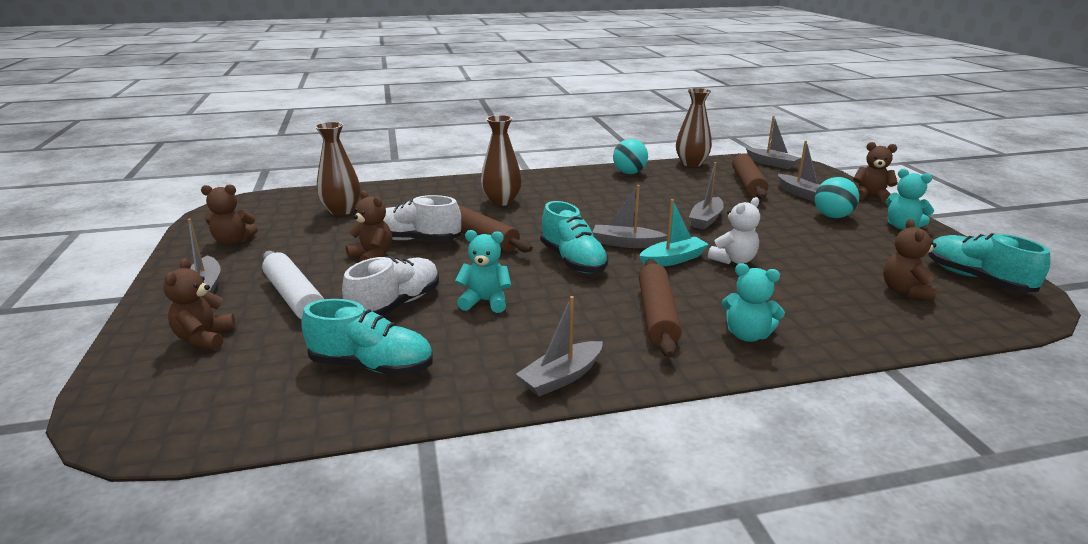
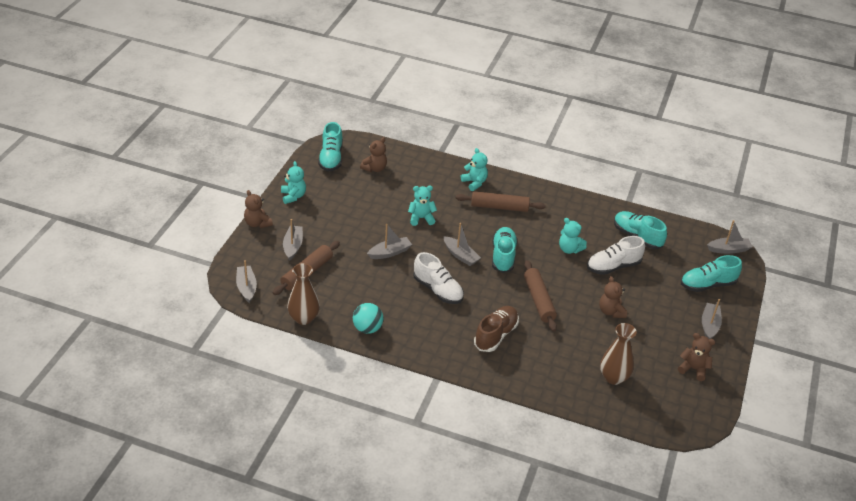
camera: 150 degrees left, 15 degrees up
brown teddy bear [163,258,235,350] -> turquoise shoe [681,255,742,292]
white rolling pin [262,251,324,320] -> none
white shoe [383,195,461,241] -> white shoe moved to [413,252,464,304]
brown vase [481,115,522,206] -> brown shoe [474,306,519,352]
grey boat [516,296,603,397] -> grey boat moved to [707,220,753,254]
turquoise boat [639,199,709,266] -> none
brown rolling pin [639,259,682,358] -> brown rolling pin turned 60 degrees clockwise [455,191,545,212]
white teddy bear [708,197,760,264] -> turquoise teddy bear [408,186,437,226]
turquoise ball [815,177,859,218] -> none

